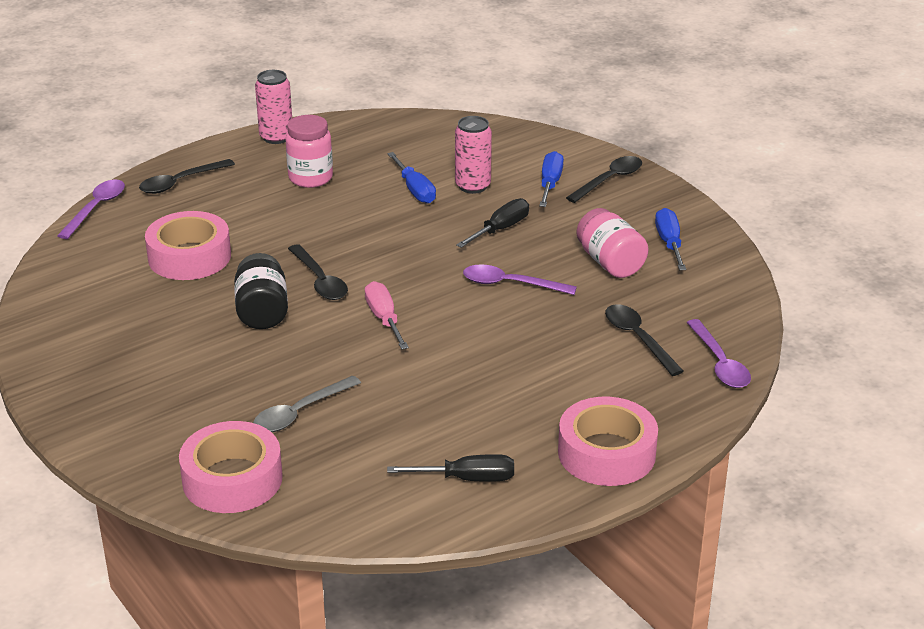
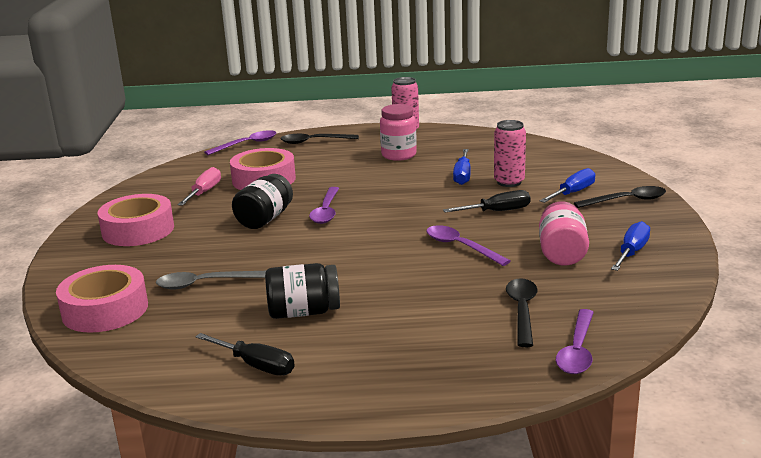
camera: 35 degrees right, 10 degrees down
black spoon [288,244,348,300] -> purple spoon [309,187,339,224]
pink screwdriver [365,281,409,349] -> pink screwdriver moved to [178,167,221,206]
pink tape [558,397,658,486] -> pink tape moved to [97,194,174,246]
none -> black jar [265,263,340,319]

